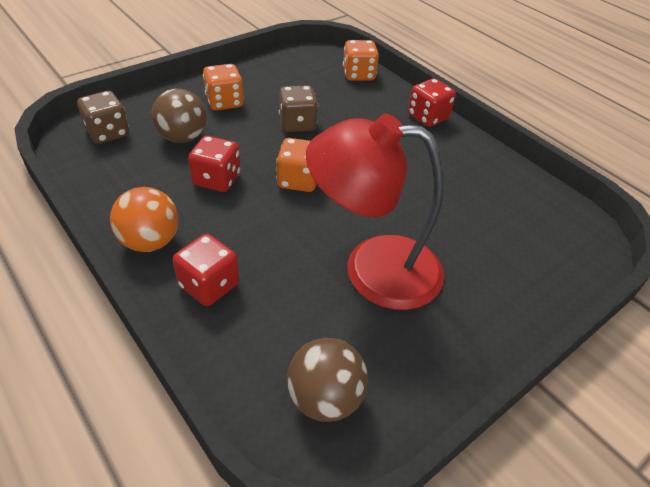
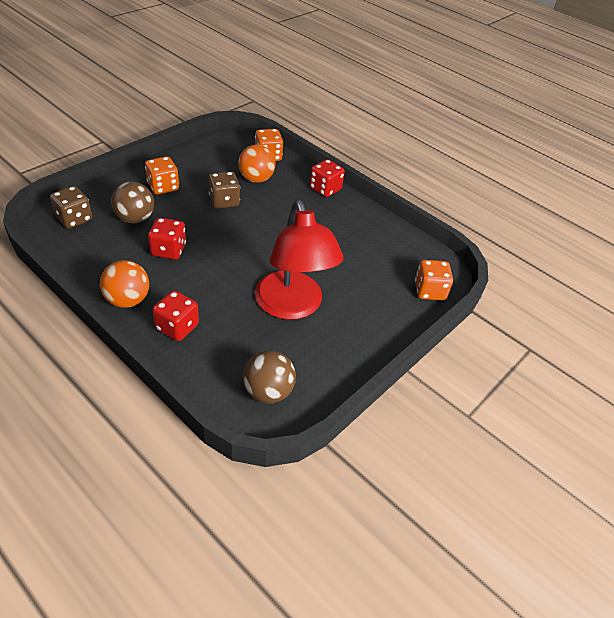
camera: 10 degrees left, 0 degrees up
orange dice [276,138,317,192] -> orange dice moved to [415,260,453,300]
red lamp [306,114,444,310] -> red lamp turned 105 degrees counterclockwise [255,200,343,320]
none -> orange ball [238,144,275,183]

